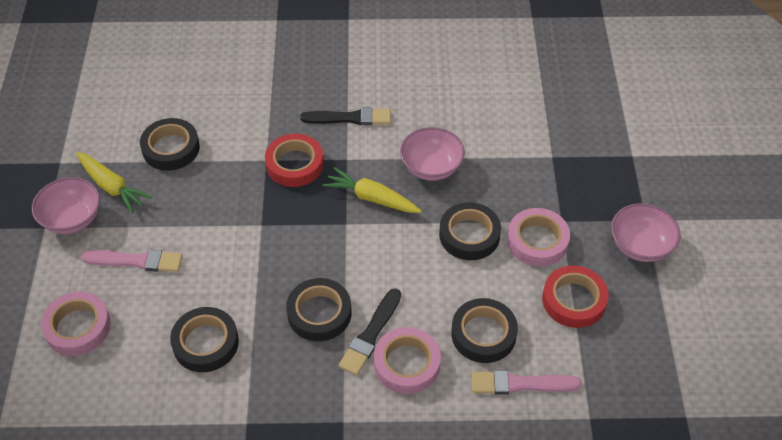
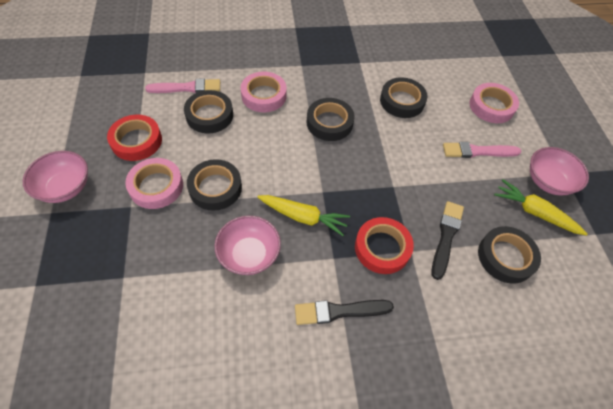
camera: 170 degrees right, 5 degrees up
black brush [339,288,401,375] -> black brush moved to [431,201,464,280]

